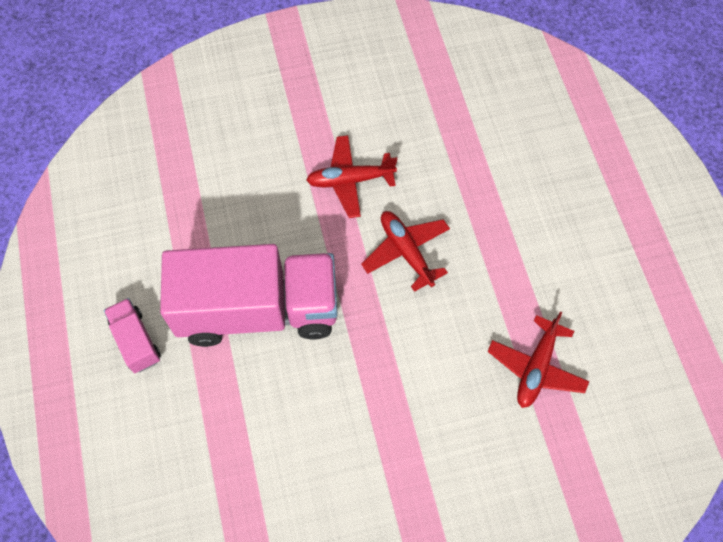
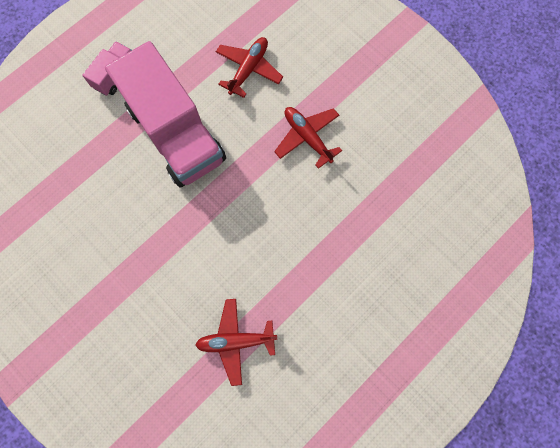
camera: 60 degrees right, 10 degrees up
red plane [361,211,450,292] -> red plane moved to [216,37,283,98]

